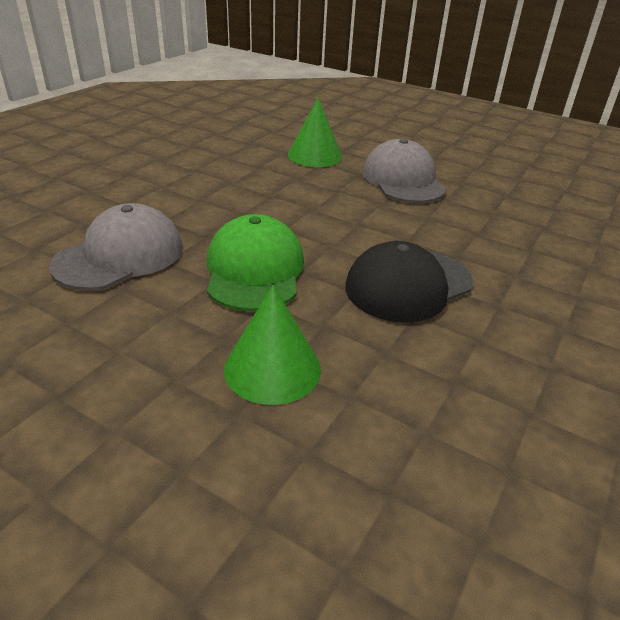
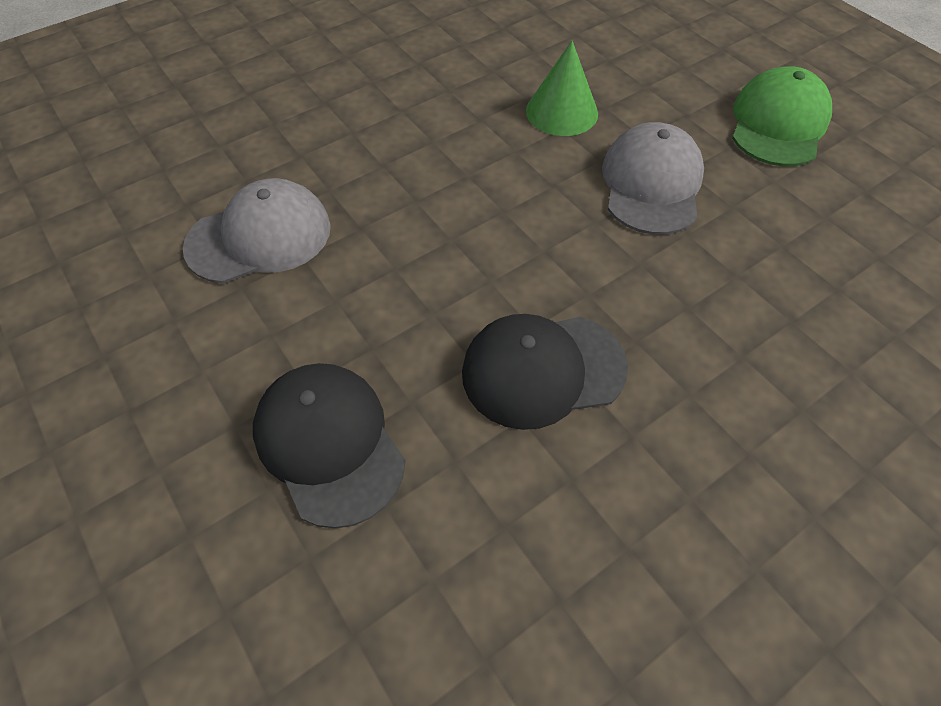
camera: 25 degrees right, 20 degrees up
green cap [207,214,304,311] -> green cap moved to [732,66,832,166]
green cone [224,285,321,405] -> black cap [253,363,405,529]

